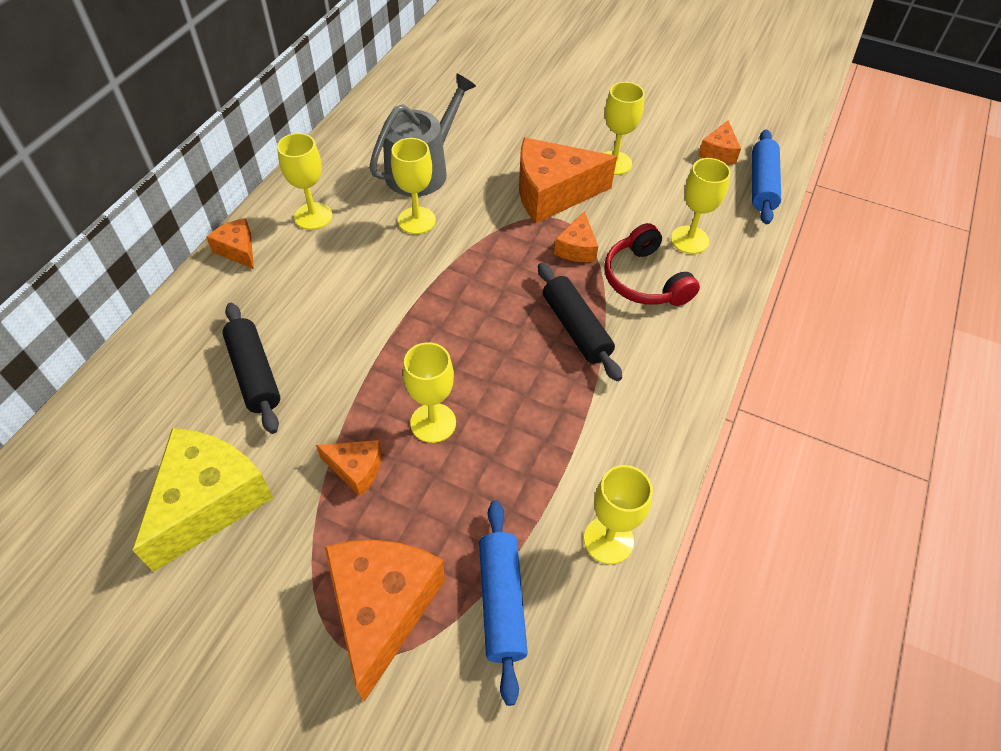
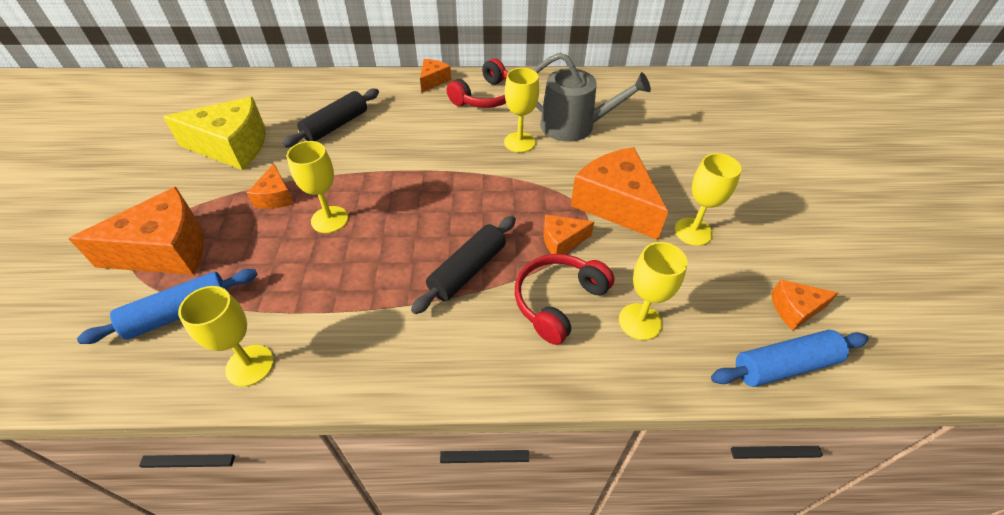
camera: 65 degrees right, 5 degrees down
yellow goblet [277,133,332,230] -> red headphones [447,58,508,108]

